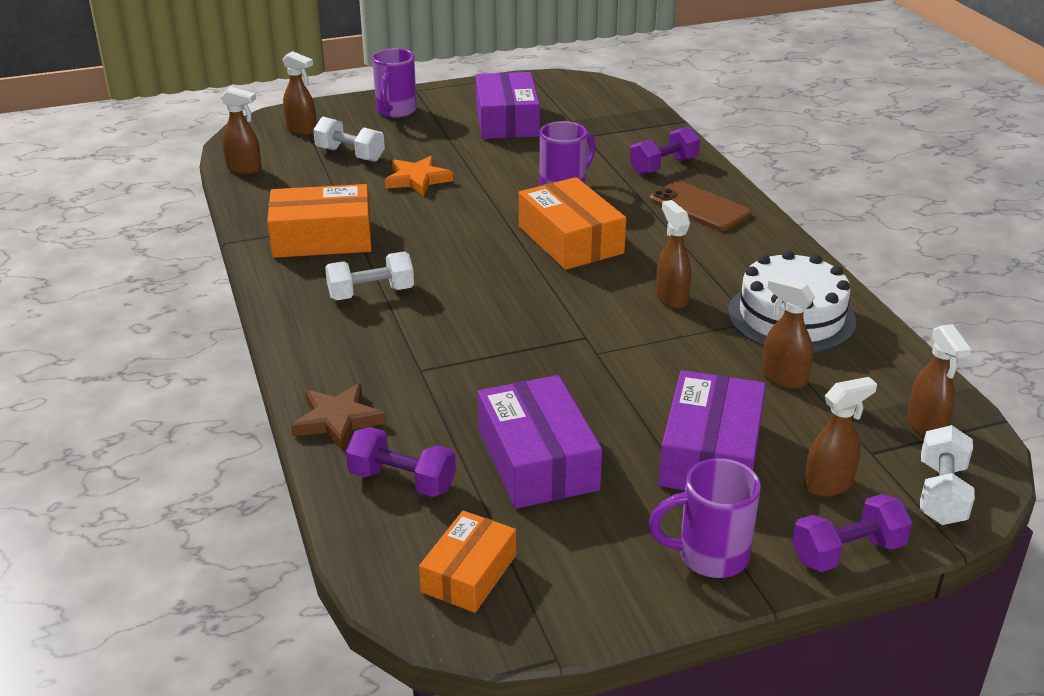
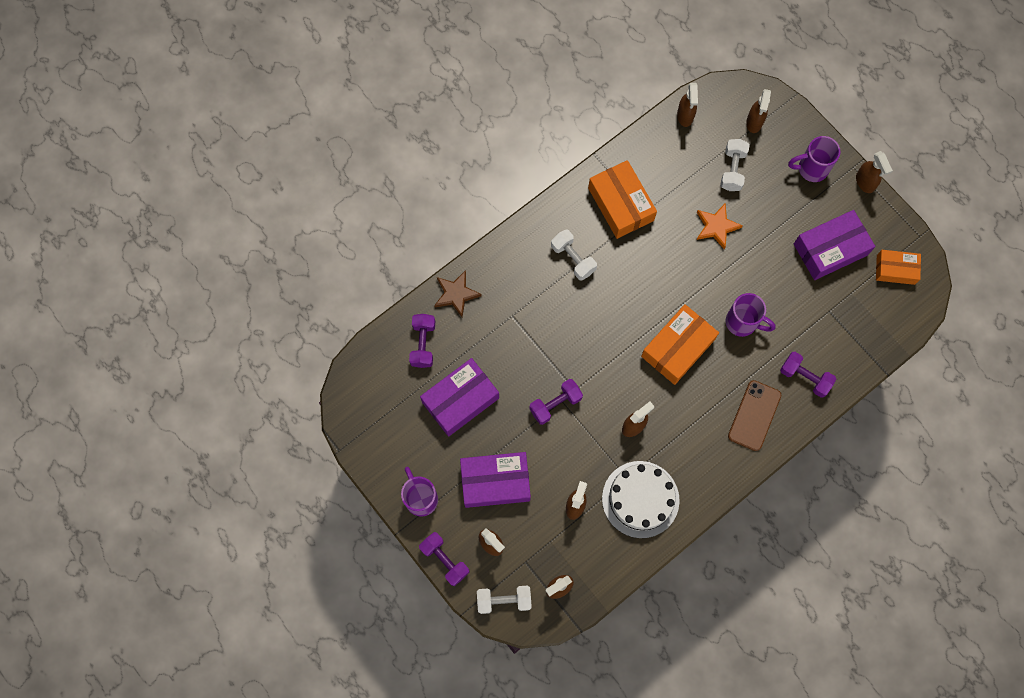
camera: 70 degrees right, 40 degrees up
orange box [419,511,516,613] -> orange box moved to [876,250,921,285]
none -> purple dumbbell [529,379,583,425]
none -> brown spray bottle [856,151,893,193]

